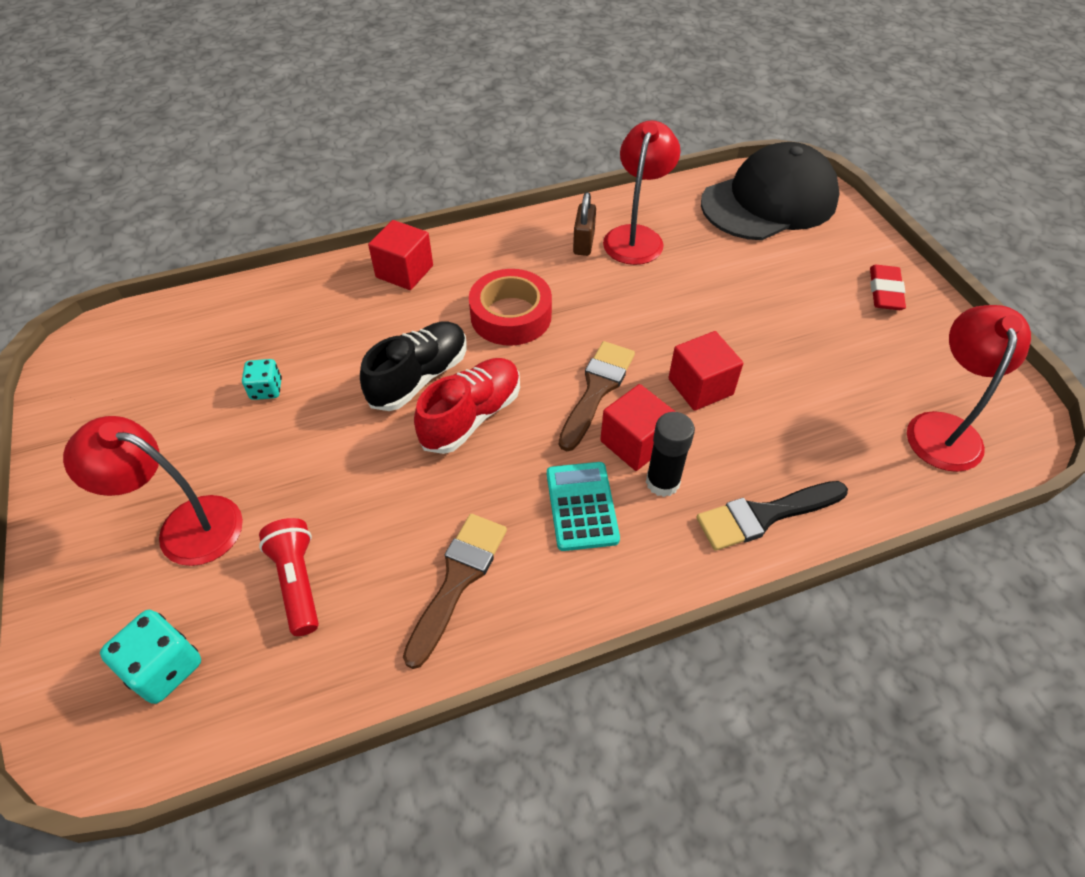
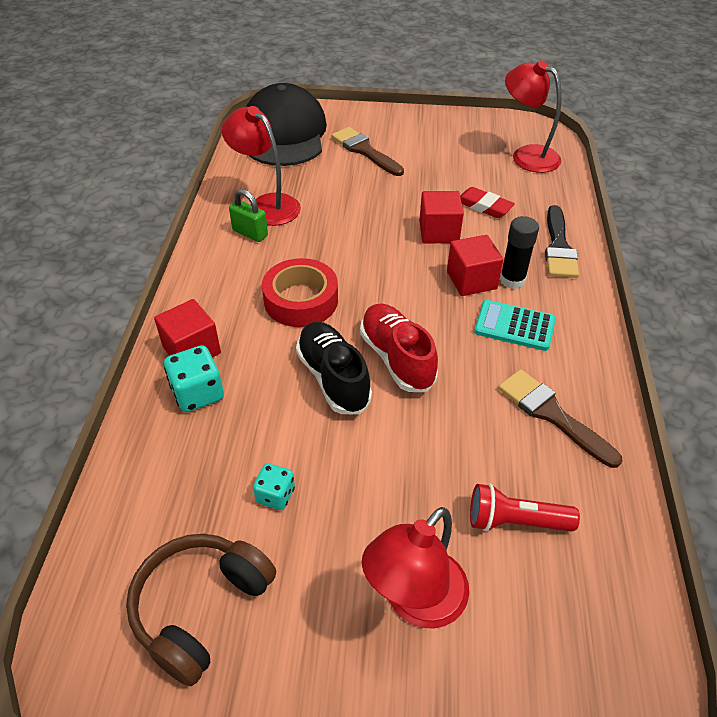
camera: 65 degrees left, 5 degrees down
turquoise dice [100,610,201,704] -> turquoise dice moved to [164,345,224,412]
brown brush [559,341,635,451] -> brown brush moved to [331,127,404,176]
brown padlock [573,192,596,256] -> green padlock [229,189,268,242]
red eraser [870,265,906,310] -> red eraser moved to [460,187,515,218]
none -> brown headphones [126,534,276,686]

